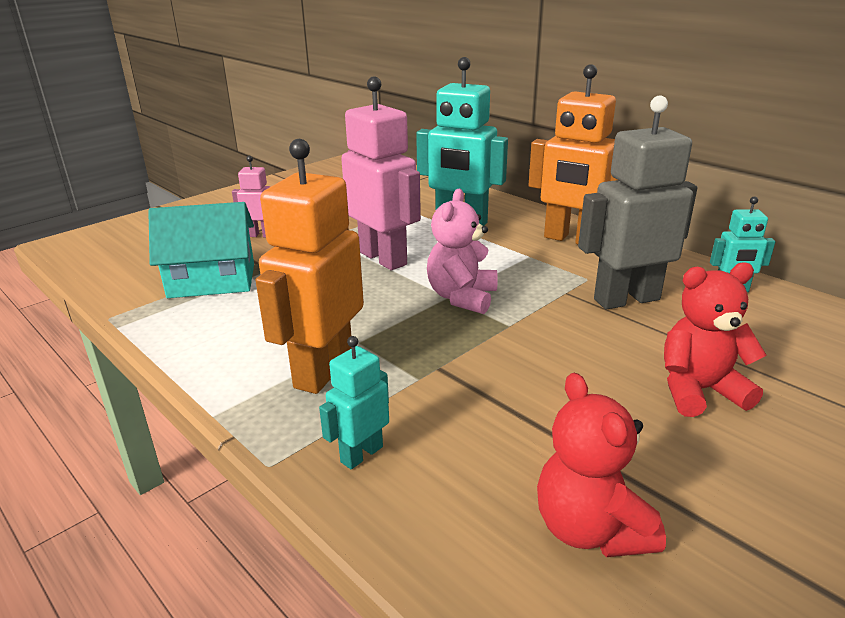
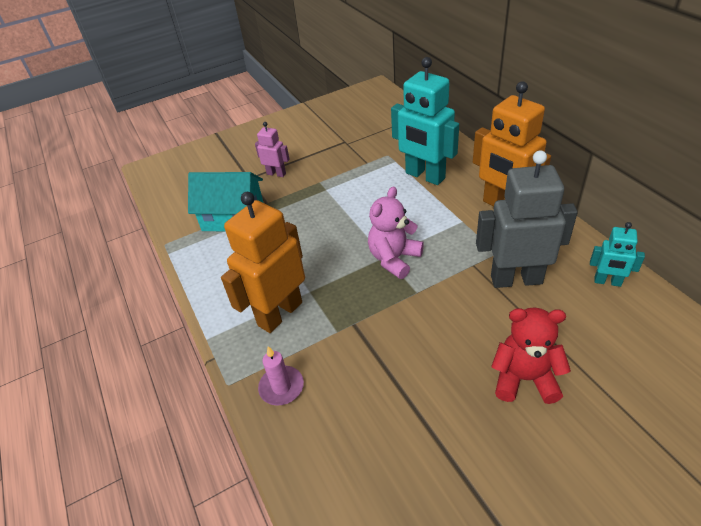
camera: 20 degrees right, 15 degrees up
turquoise robot [319,336,389,469] -> pink candle [258,346,304,406]
pink robot [341,76,421,270] -> none
red teddy bear [537,373,666,557] -> none

